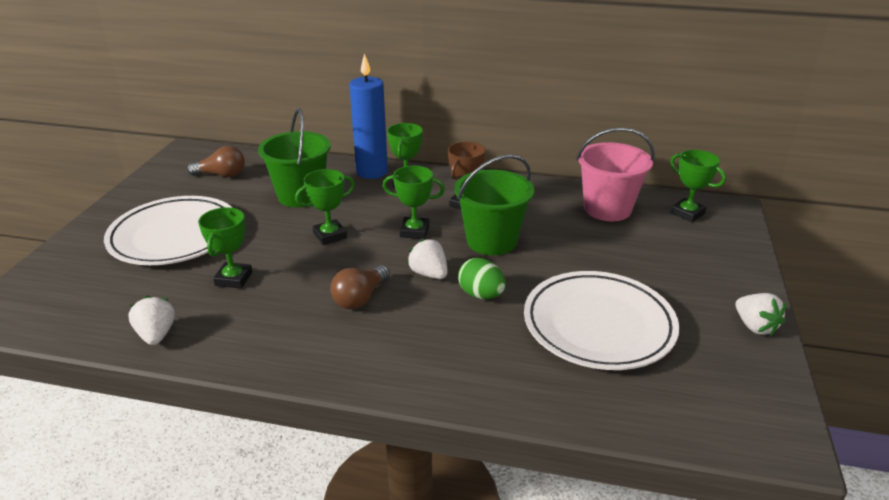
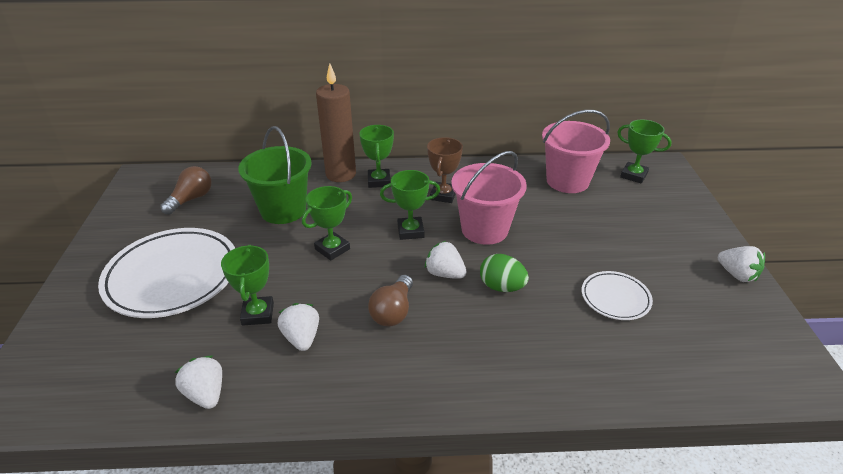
camera: 15 degrees left, 5 degrees up
brown light bulb [187,146,245,177] -> brown light bulb turned 45 degrees counterclockwise [160,166,212,215]
blue candle [349,53,388,179] -> brown candle [316,63,356,182]
green bucket [455,154,534,255] -> pink bucket [451,151,527,245]
white plate [524,271,679,370] -> white plate [582,271,653,320], size x0.50
none -> white strawberry [278,303,319,351]

